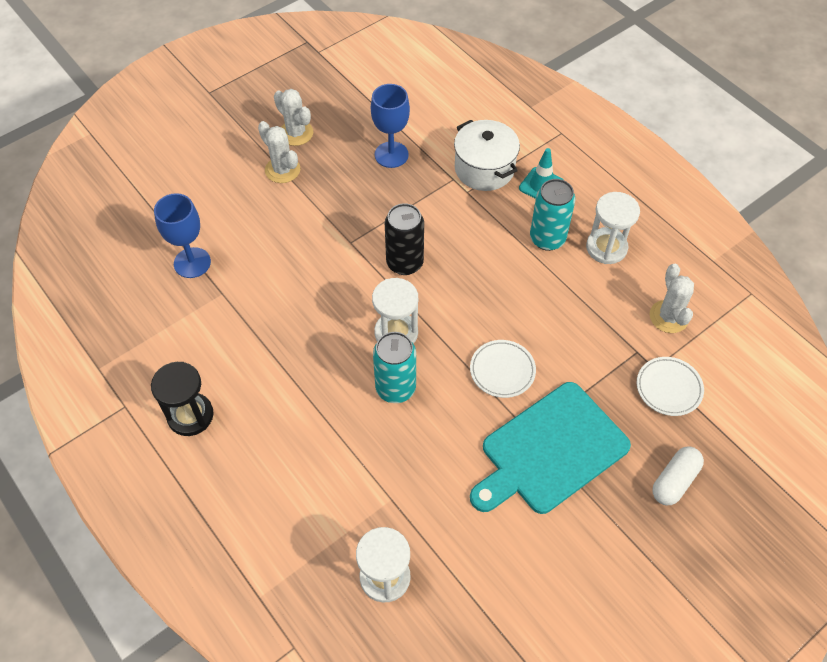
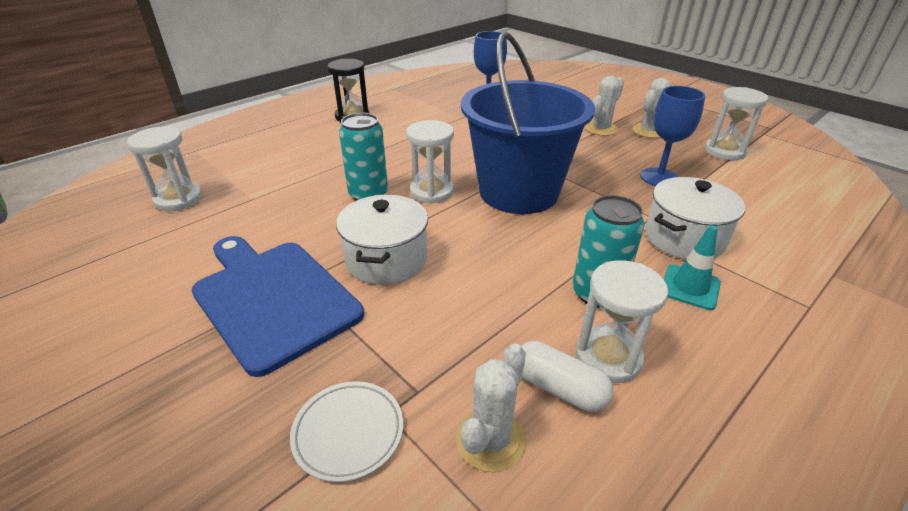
camera: 85 degrees right, 20 degrees down
black can [385,203,424,275] -> blue bucket [461,31,595,214]
white plate [470,340,536,398] -> white pot [336,195,428,285]
turquoise cutting board [470,382,631,514] -> blue cutting board [191,236,364,377]
white cactus [650,264,694,333] -> white cactus turned 45 degrees counterclockwise [456,343,526,472]
white capsule [652,447,704,505] -> white capsule moved to [521,341,613,412]
none -> white hourglass [705,87,769,160]

